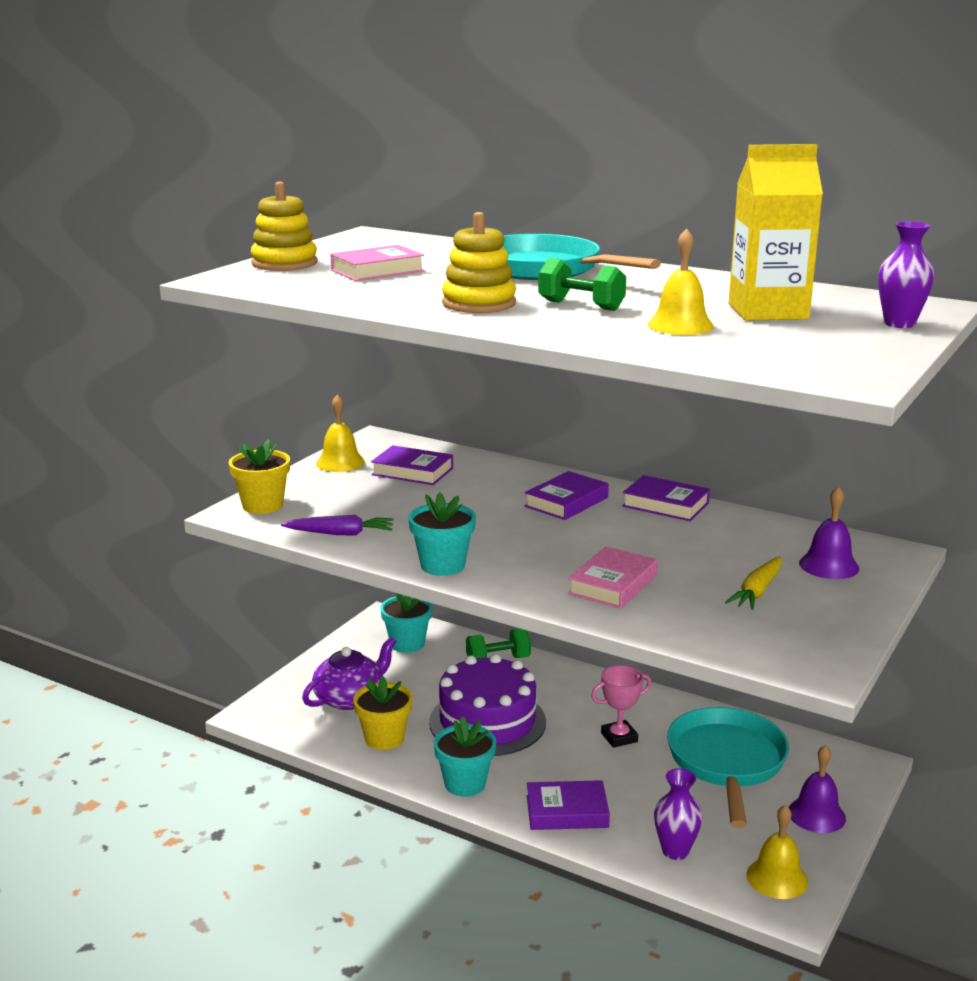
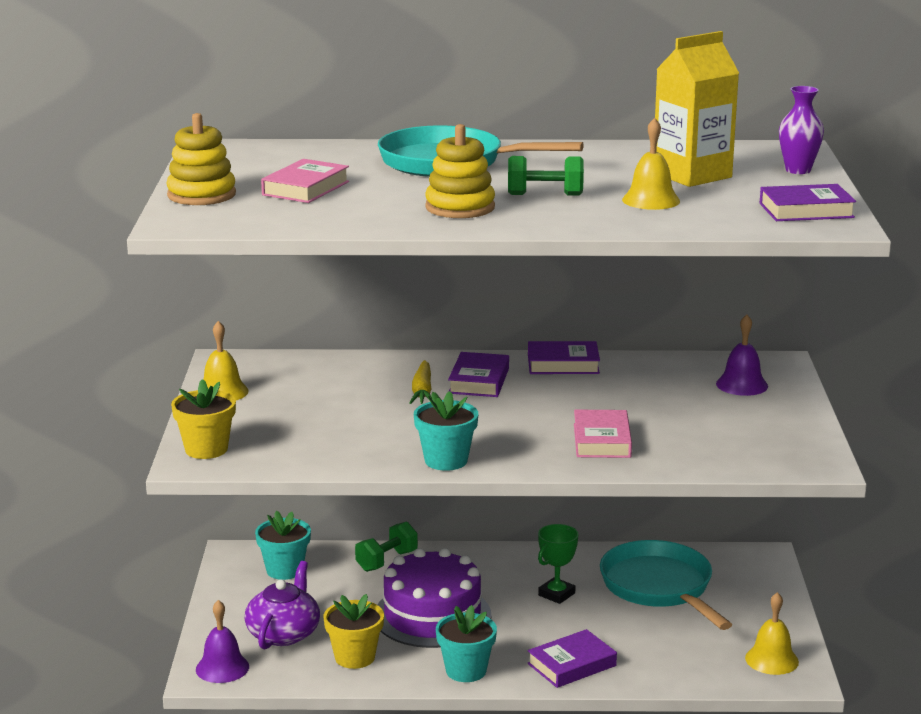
camera: 30 degrees left, 0 degrees up
purple carrot [281,515,394,535] -> none
purple book [371,445,453,485] -> purple book moved to [760,184,856,221]
pink trophy [591,665,652,748] -> green trophy [538,524,578,604]
purple vase [654,768,703,860] -> none
yellow carrot [725,556,782,610] -> yellow carrot moved to [409,360,432,404]
purple bell [789,745,846,833] -> purple bell moved to [196,600,249,683]

